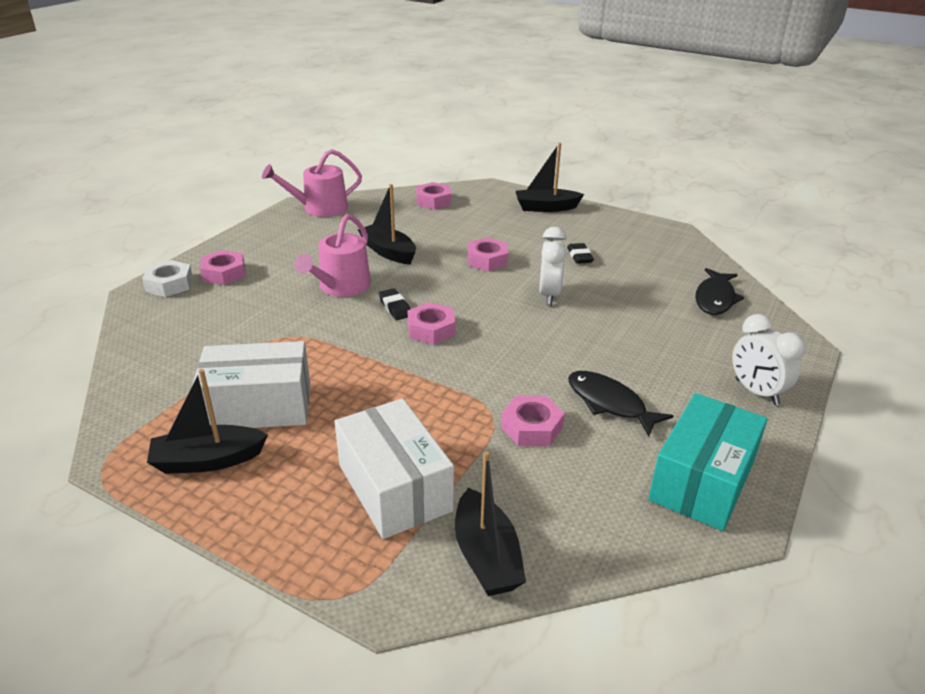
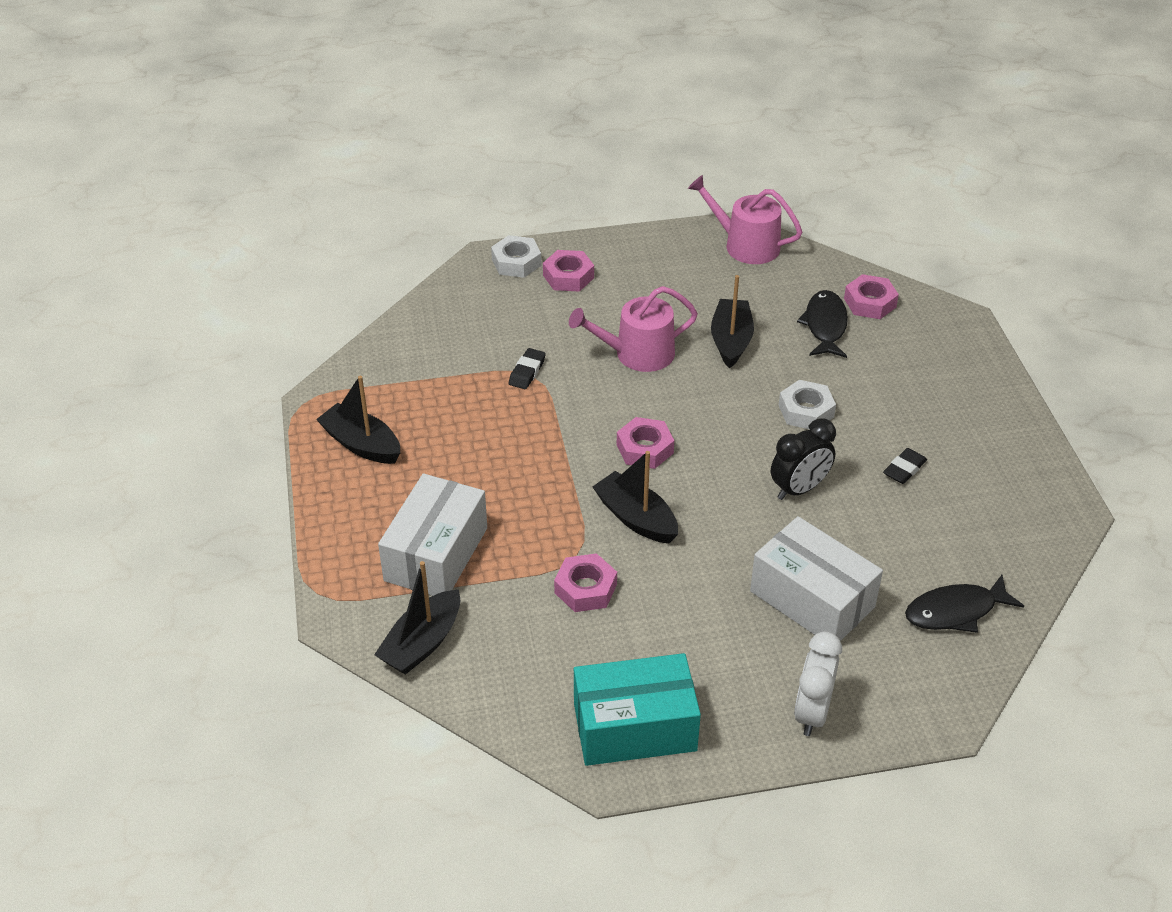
camera: 50 degrees right, 10 degrees up
white box [192,341,310,428] -> white box moved to [750,516,883,641]
black eraser [379,288,410,320] -> black eraser moved to [509,348,546,389]
pink nut [468,238,508,271] -> white nut [779,380,836,429]
black boat [516,143,584,212] -> black boat moved to [592,451,678,544]
white clock [539,227,566,305] -> black clock [771,418,836,500]
black fish [568,371,673,436] -> black fish moved to [797,290,848,358]

